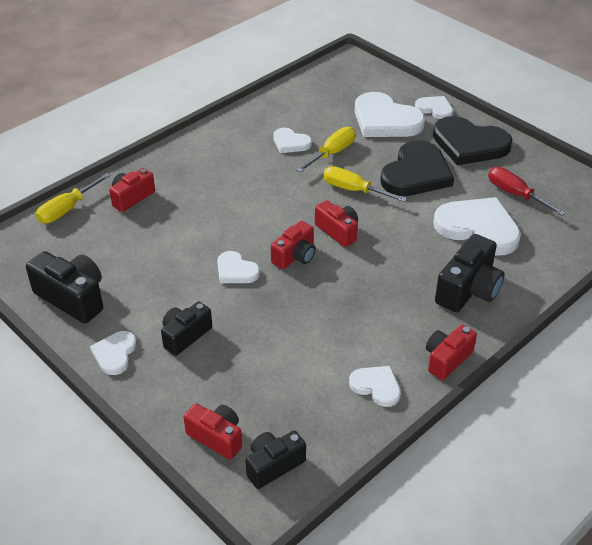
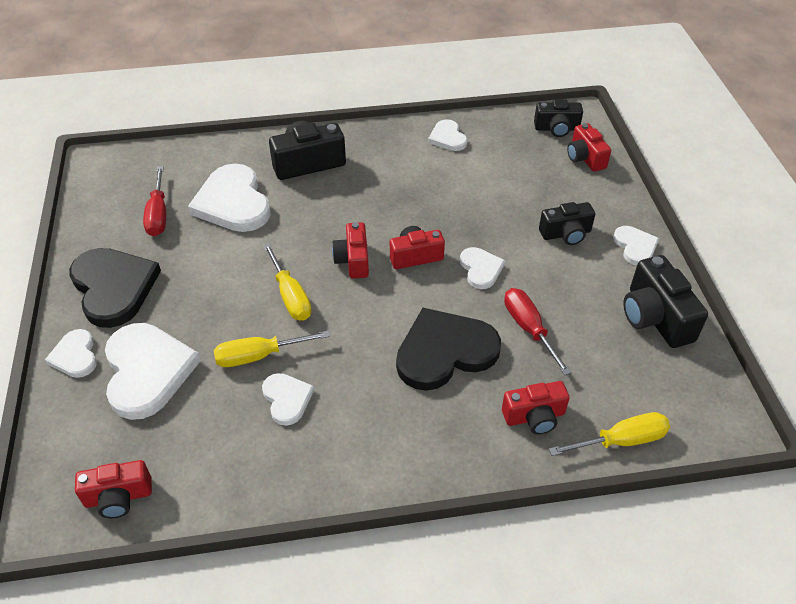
camera: 145 degrees left, 5 degrees up
white heart [90,331,137,375] -> white heart turned 60 degrees counterclockwise [613,226,659,266]
black heart [380,140,454,196] -> black heart moved to [396,308,501,391]
red camera [426,325,477,380] -> red camera moved to [75,460,152,518]
none -> red screwdriver [504,288,572,375]

